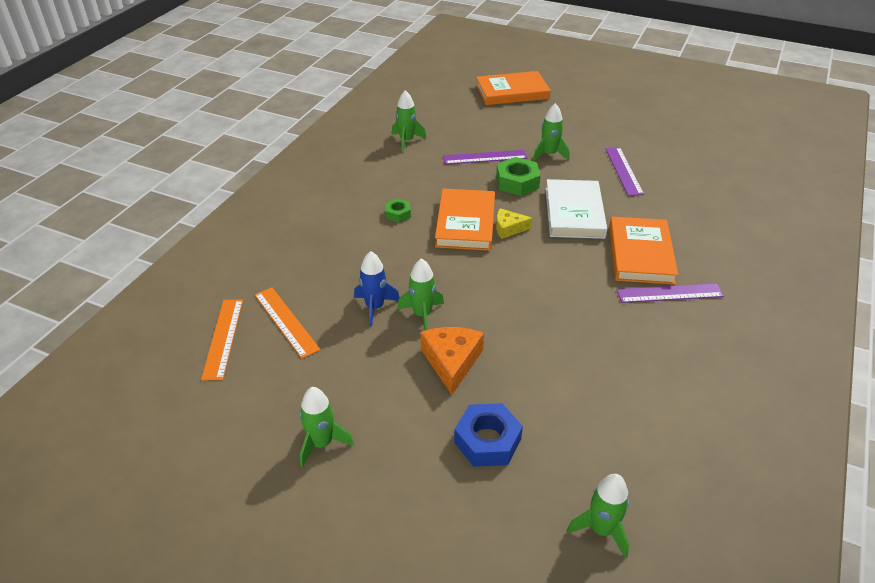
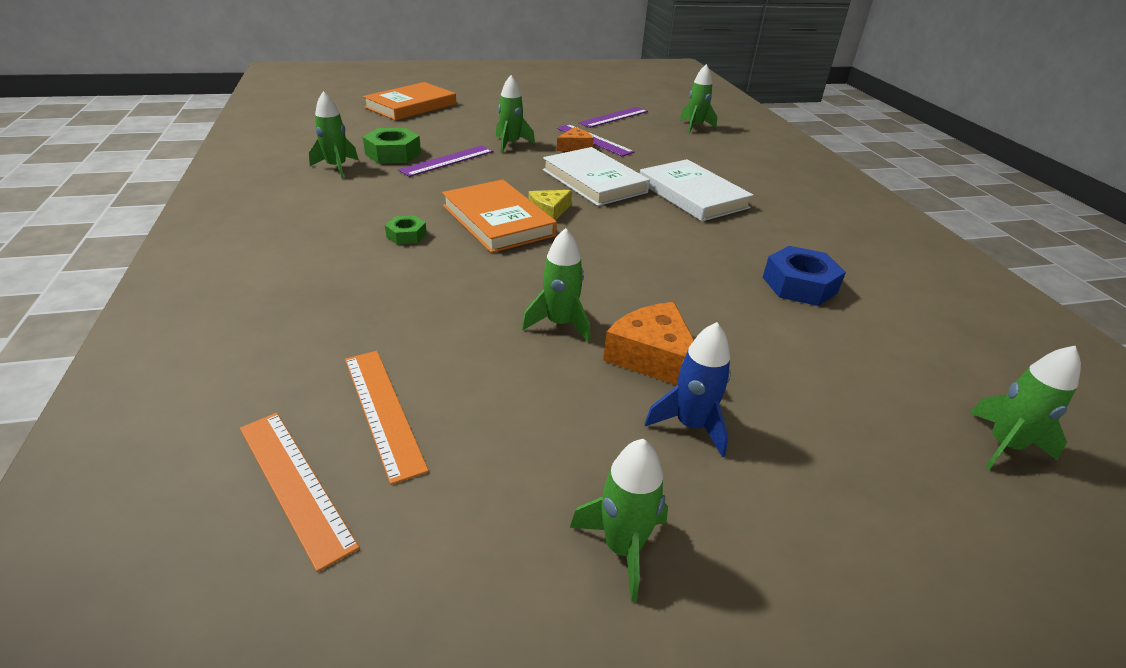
camera: 40 degrees left, 5 degrees down
orange ruler [255,287,321,359] -> orange ruler turned 45 degrees clockwise [345,351,429,485]
blue rocket [354,251,400,327] -> blue rocket moved to [645,322,731,457]
blue nut [454,403,523,467] -> blue nut moved to [763,246,846,306]
green nut [496,157,541,196] -> green nut moved to [363,128,421,164]
orange book [609,216,678,285] -> white book [640,159,754,221]
purple ruler [617,283,724,303] -> purple ruler moved to [578,107,648,128]
none -> orange cheese [557,127,594,151]
none -> green rocket [680,64,717,134]

